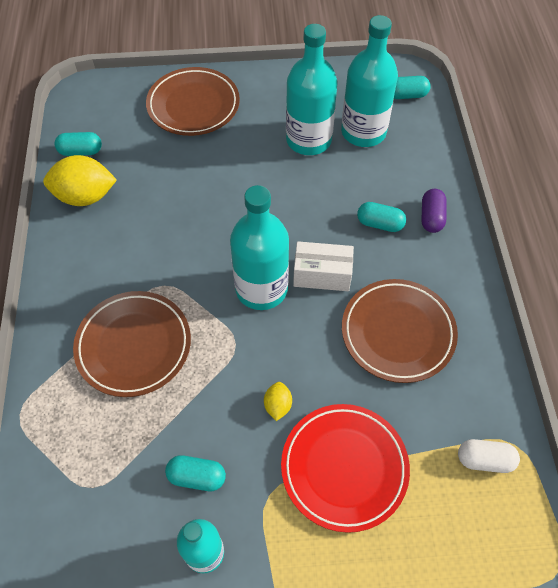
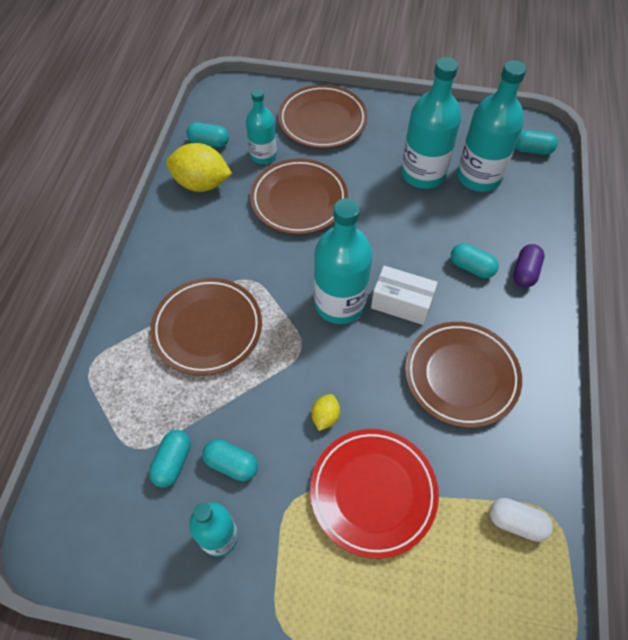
camera: 15 degrees right, 0 degrees up
none -> turquoise capsule [149,430,191,488]
none -> turquoise bottle [246,89,277,164]
none -> brown plate [250,159,348,235]

